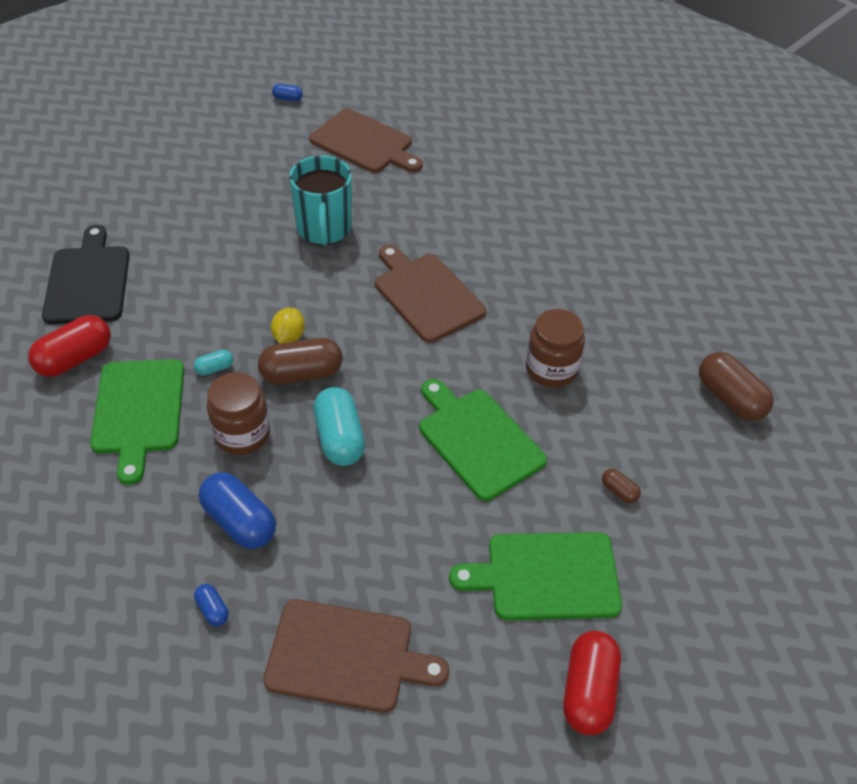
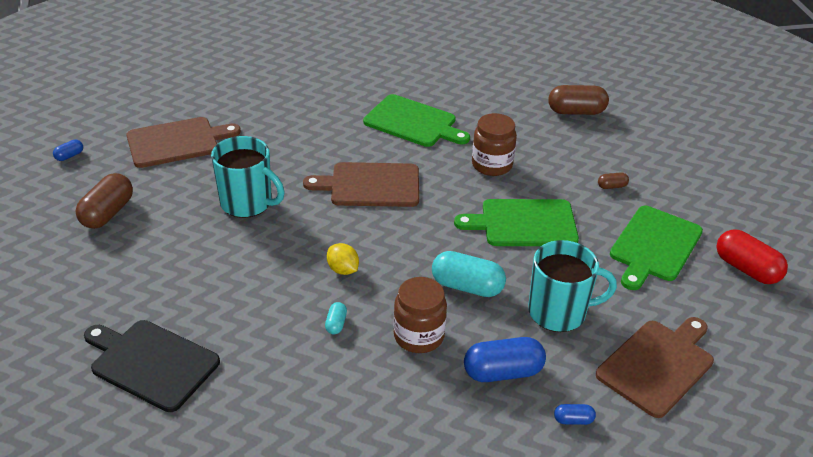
camera: 55 degrees left, 10 degrees down
red capsule [28,315,111,377] -> none
green cutting board [90,359,184,485] -> green cutting board moved to [363,94,470,147]
brown capsule [258,338,342,385] -> brown capsule moved to [76,173,133,229]
none -> turquoise mug [528,240,617,332]

